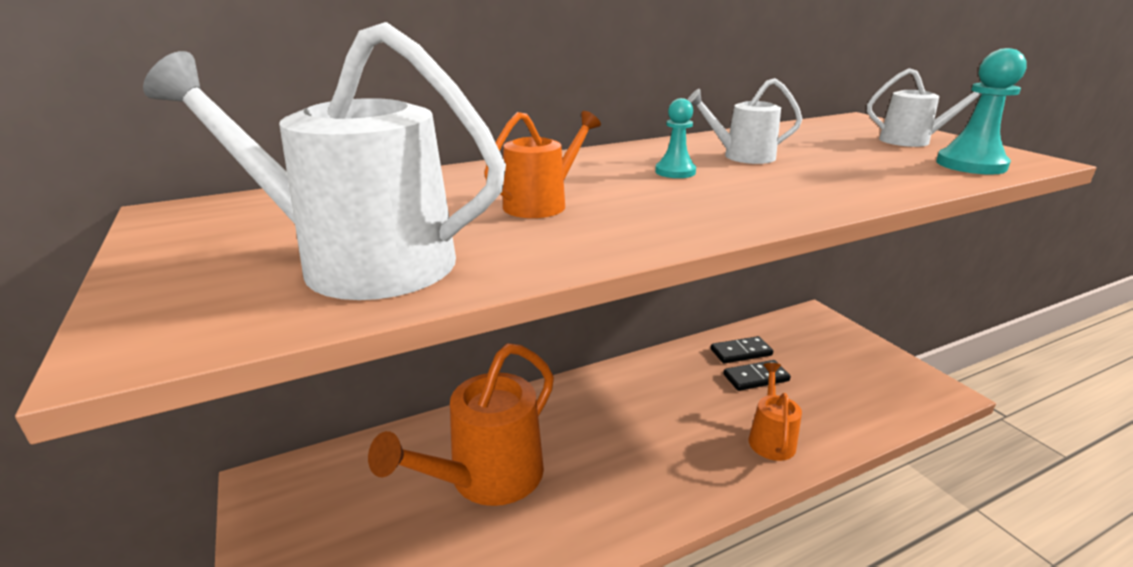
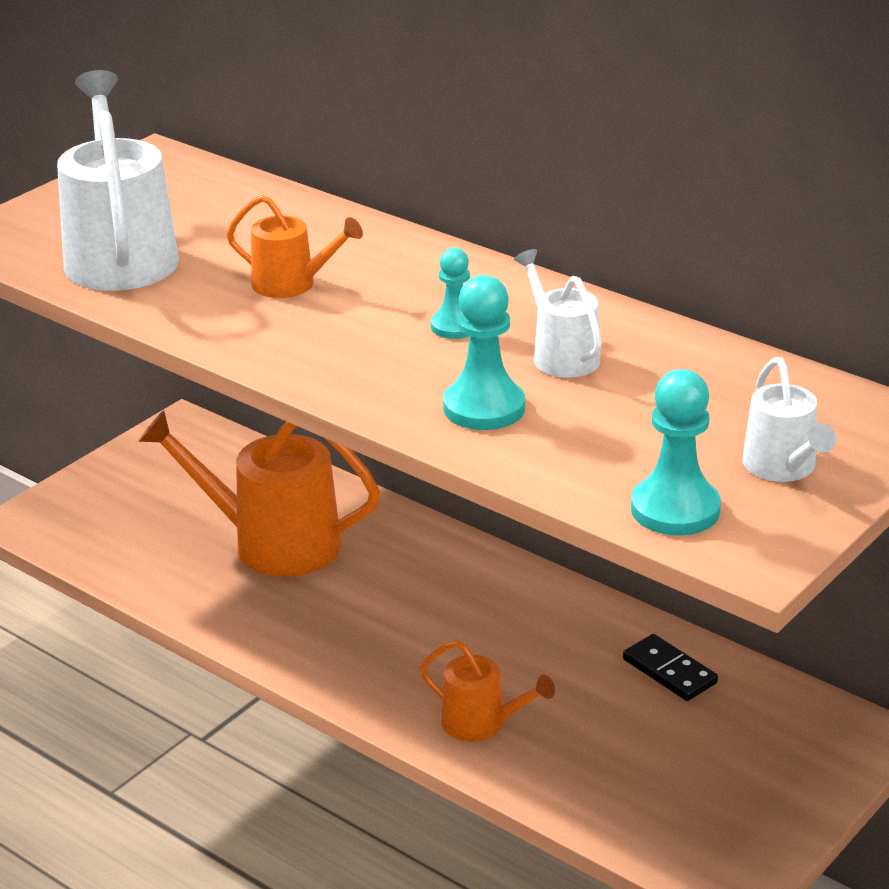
camera: 65 degrees right, 5 degrees up
black domino [723,360,791,391] -> none
orange watering can [749,363,802,461] -> orange watering can turned 45 degrees clockwise [420,640,555,742]
none -> turquoise pawn [443,275,525,430]

